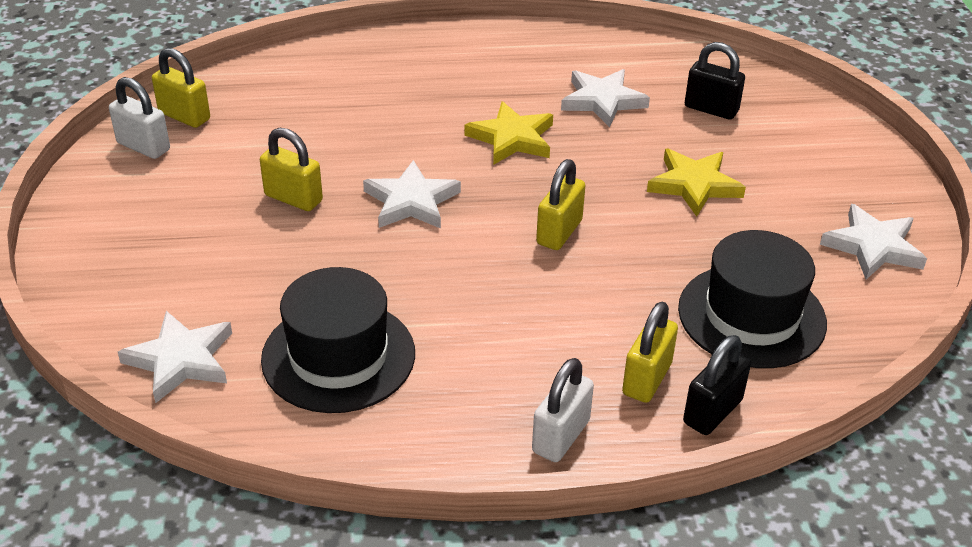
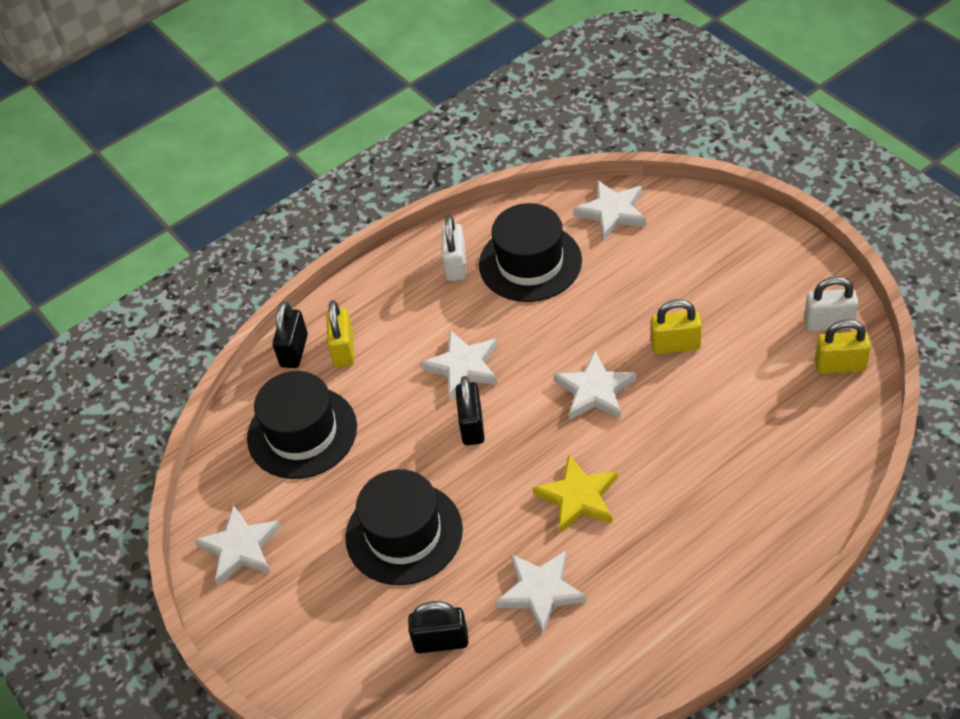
camera: 155 degrees right, 10 degrees up
white padlock [532,358,594,462] -> white padlock moved to [442,215,466,281]
yellow padlock [536,159,585,250] -> black padlock [455,376,485,445]
yellow star [647,149,746,217] -> black hat [345,469,463,585]
none -> white star [421,330,498,400]

